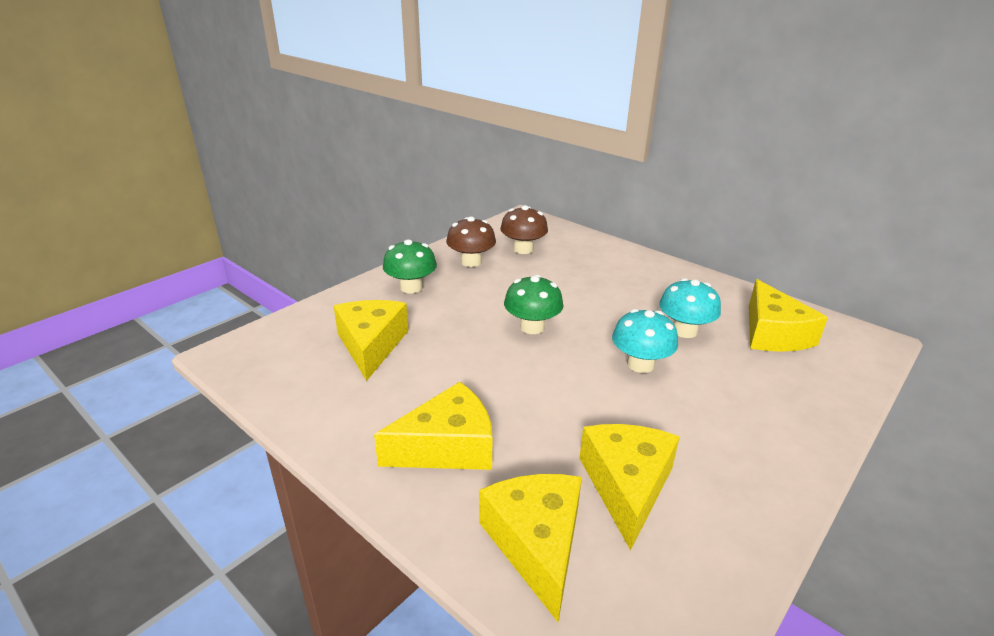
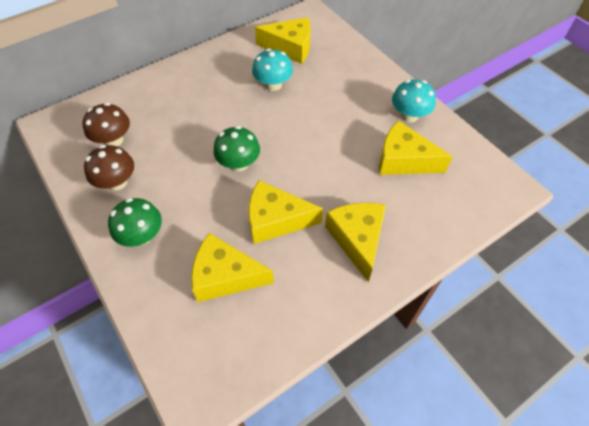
camera: 75 degrees left, 25 degrees up
yellow cheese [479,474,582,622] -> yellow cheese moved to [249,180,323,244]
turquoise mushroom [612,309,678,373] -> turquoise mushroom moved to [392,80,436,122]

